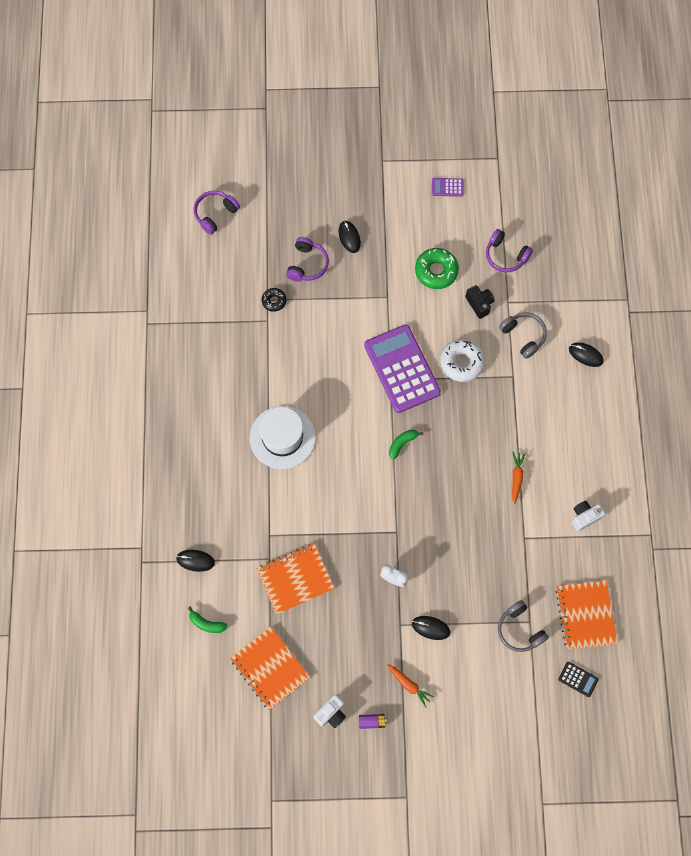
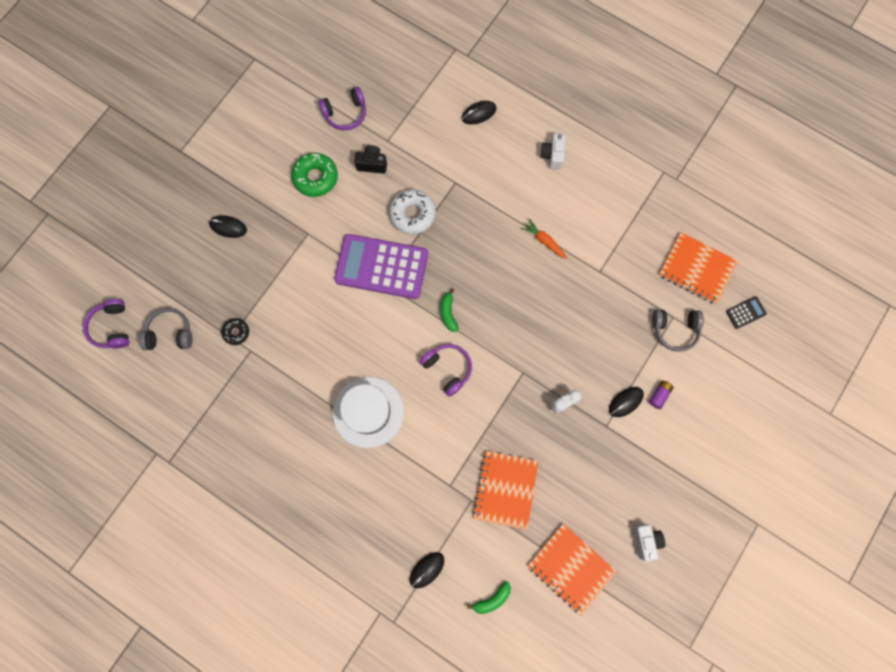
camera: 55 degrees left, 5 degrees up
orange notebook [230,627,310,710] -> orange notebook turned 45 degrees clockwise [528,524,617,615]
purple headphones [286,237,329,282] -> purple headphones moved to [420,344,472,397]
purple battery [359,714,387,729] -> purple battery moved to [649,380,674,409]
orange carrot [387,664,435,708] -> none
purple calculator [432,178,463,197] -> none
grey headphones [499,313,547,359] -> grey headphones moved to [139,308,193,350]
white camera [571,501,606,532] -> white camera moved to [541,133,566,170]

